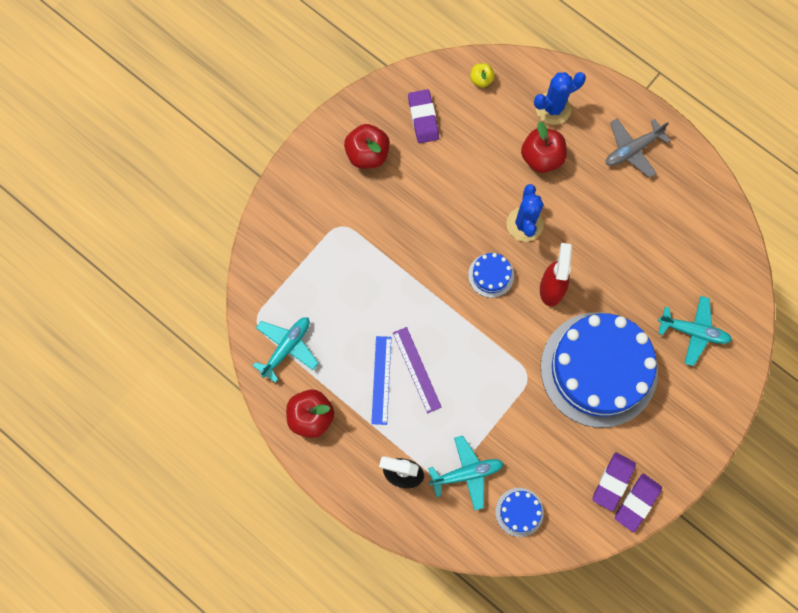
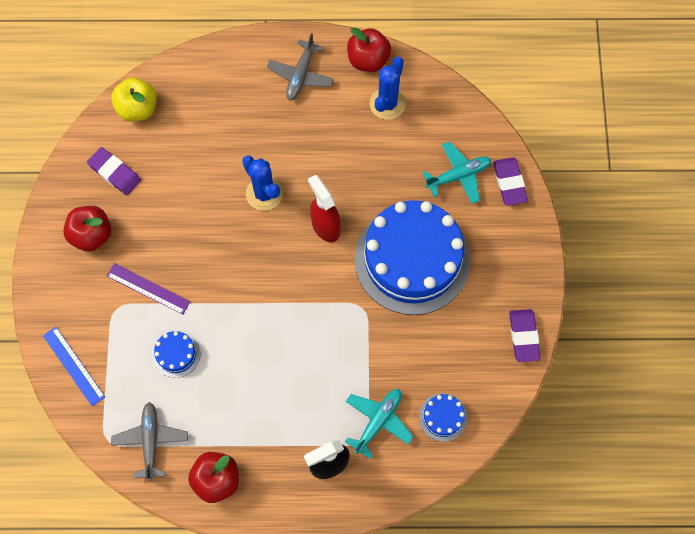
camera: 40 degrees left, 5 degrees down
turquoise plane [253,317,318,383] -> grey plane [111,402,188,481]
blue ruler [371,336,391,425] -> blue ruler moved to [43,327,105,406]
purple ruler [393,327,442,413] -> purple ruler moved to [107,263,191,315]
blue cake [468,253,514,298] -> blue cake moved to [153,331,200,378]
yellow apple [470,63,495,87] -> yellow apple [111,77,157,122], size x1.83
red apple [521,121,567,173] -> red apple moved to [347,27,391,72]
blue cactus [534,72,586,125] -> blue cactus moved to [370,57,406,120]
purple eraser [592,452,636,512] -> purple eraser moved to [493,157,528,206]

